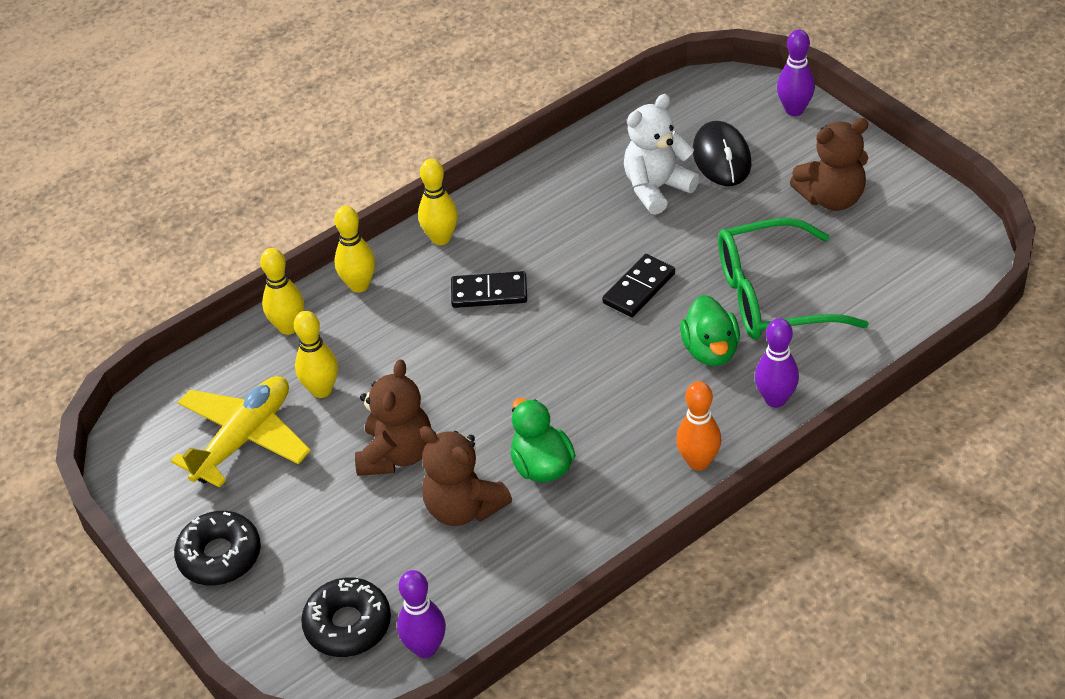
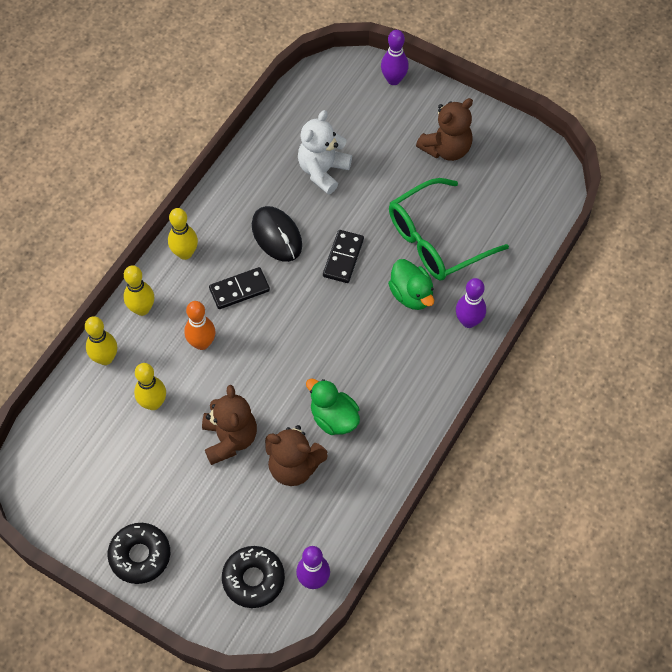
camera: 25 degrees left, 15 degrees up
yellow plane [171,376,311,488] -> none
orange bowling pin [676,381,721,471] -> orange bowling pin moved to [184,301,215,350]
black mouse [693,121,751,186] -> black mouse moved to [252,206,302,262]

